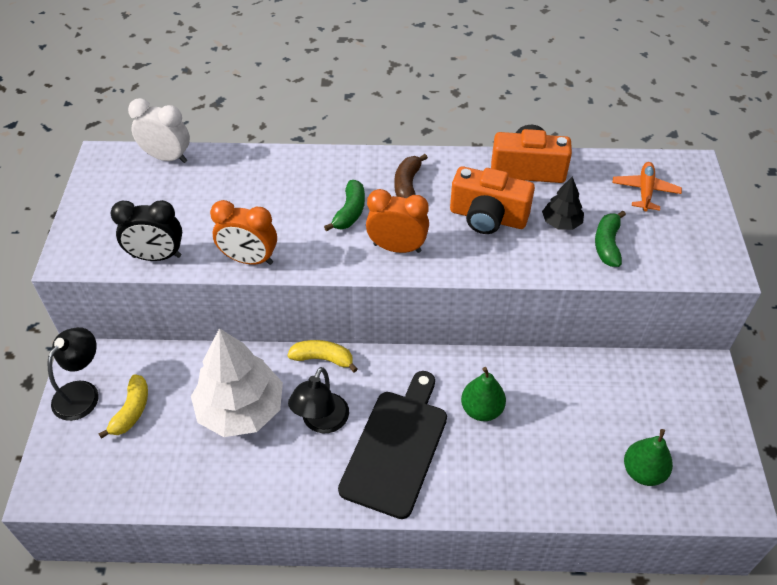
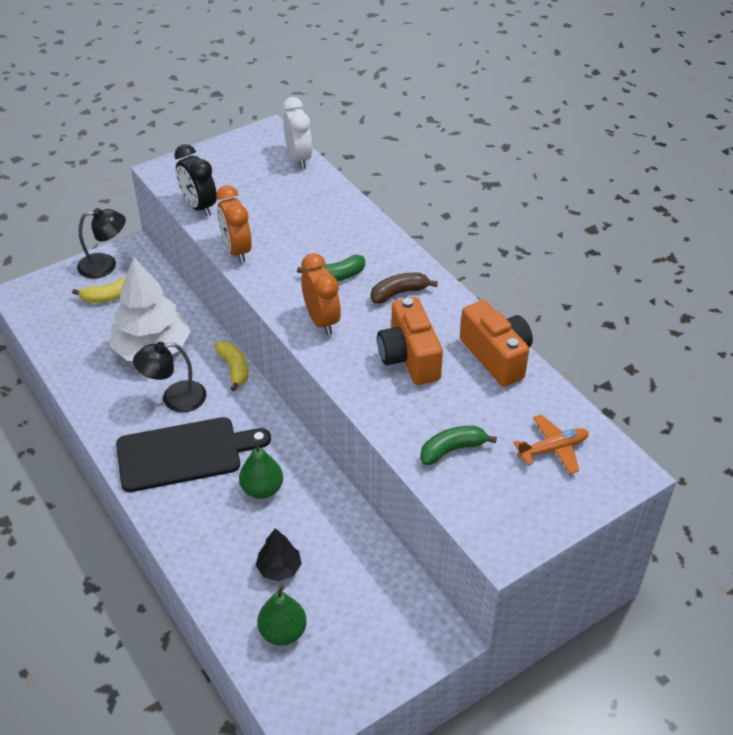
camera: 55 degrees right, 5 degrees down
black tree [542,177,584,230] -> black tree moved to [256,528,302,581]

